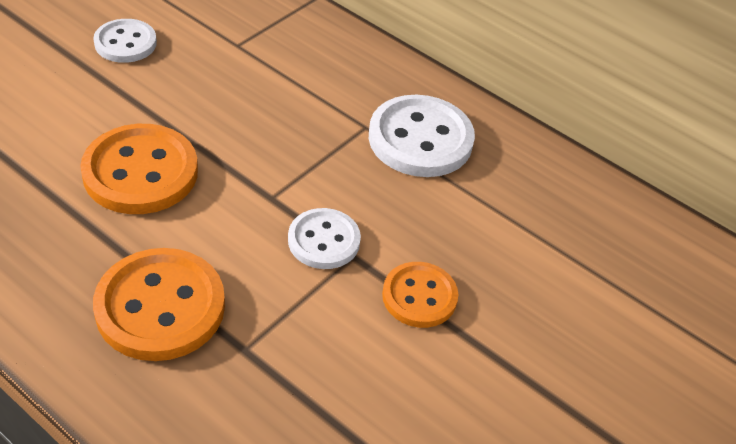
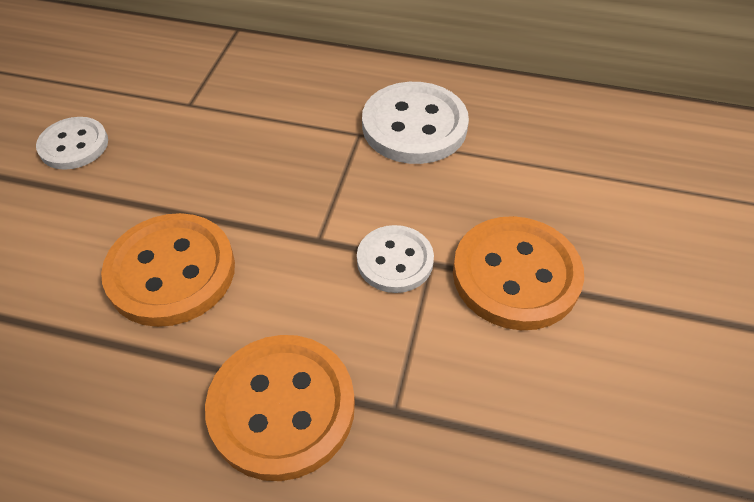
camera: 20 degrees left, 5 degrees up
orange button [382,262,458,328] -> orange button [453,216,584,330], size x1.63

